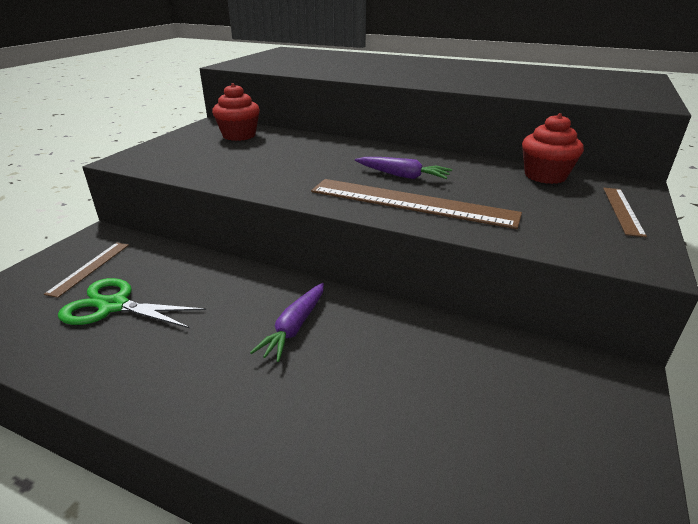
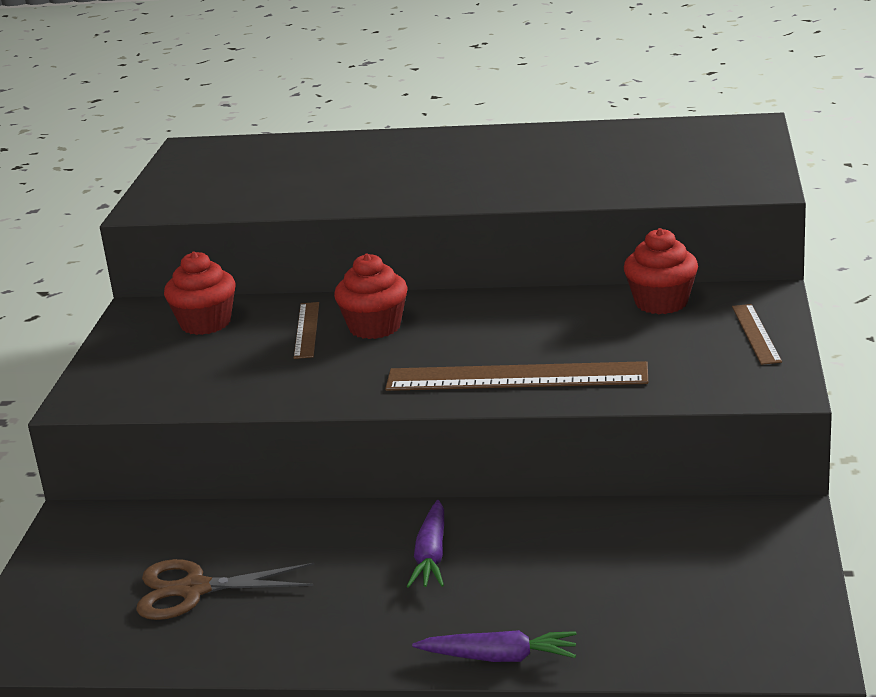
camera: 15 degrees left, 5 degrees down
brown ruler [44,243,129,298] -> brown ruler moved to [294,302,319,359]
green scissors [58,278,206,328] -> brown scissors [136,559,314,620]
purple carrot [355,157,452,179] -> purple carrot moved to [412,630,577,662]
none -> red cupcake [334,254,408,339]

